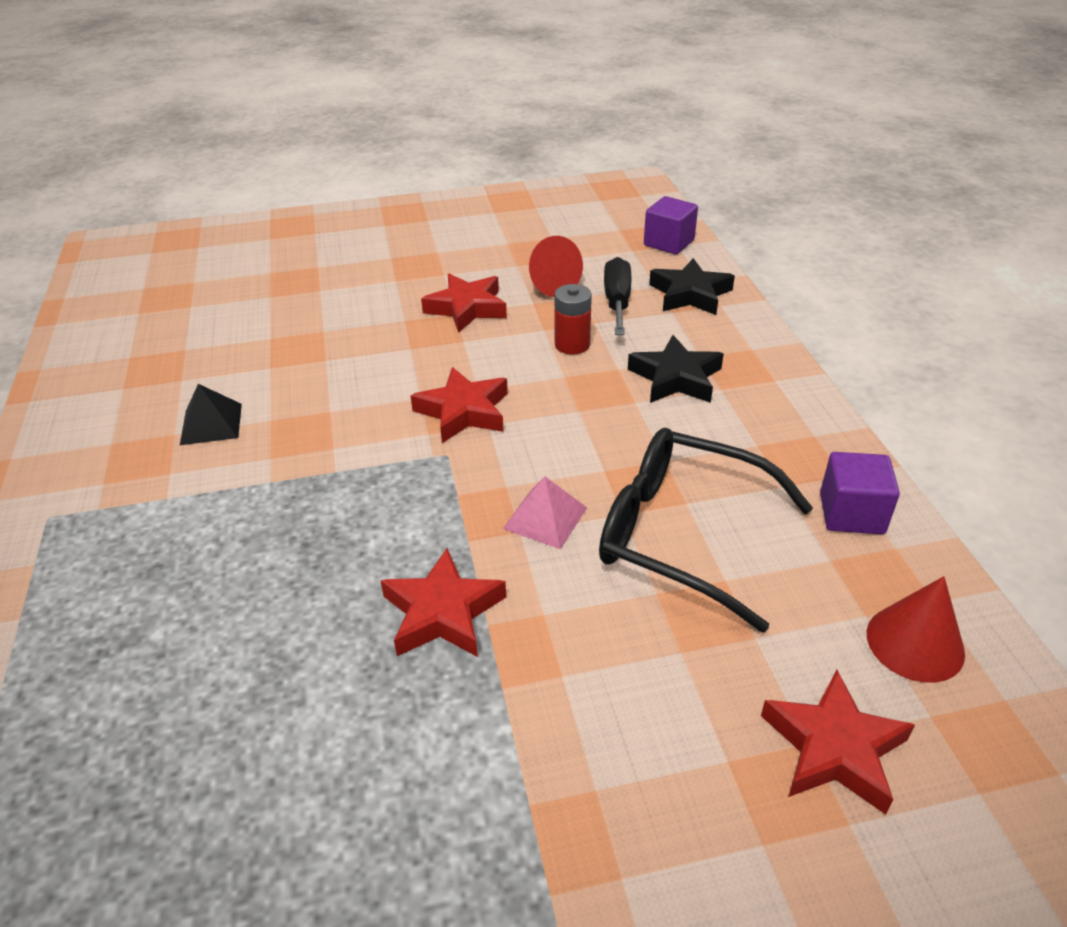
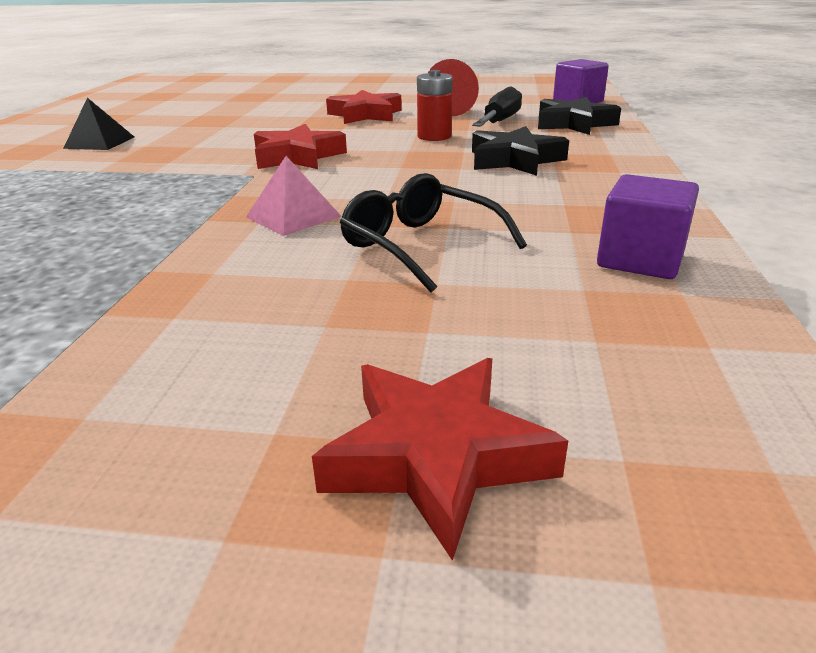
camera: 20 degrees right, 10 degrees down
red star [381,548,506,657] -> none
black glasses [599,428,813,633] -> black glasses [340,173,527,293], size x0.64
red cone [867,576,965,683] -> none

